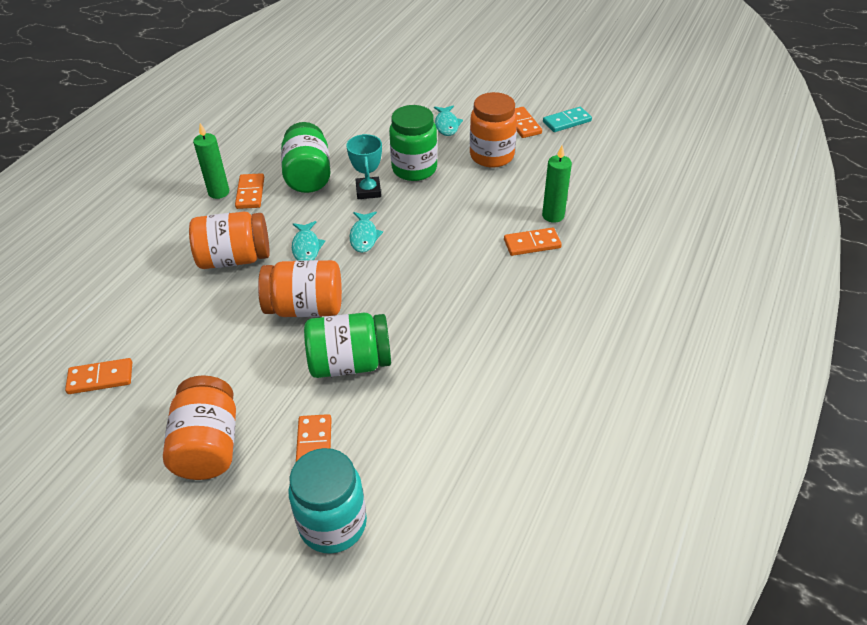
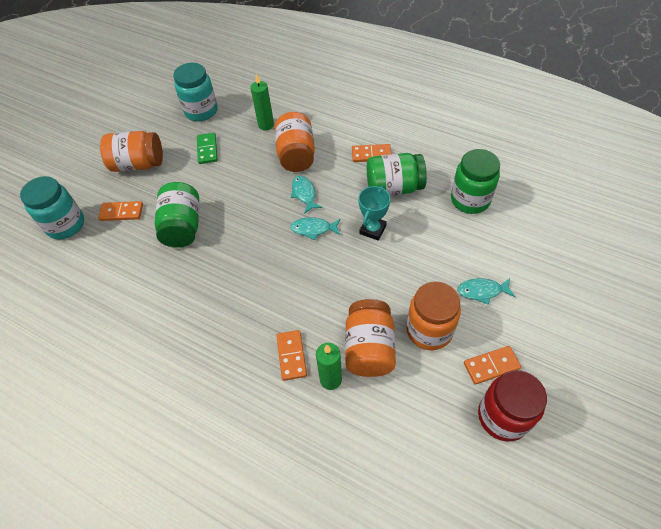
camera: 95 degrees right, 10 degrees up
orange domino [65,358,132,394] -> turquoise jar [173,63,217,121]
green candle [193,123,229,199] -> green candle moved to [250,74,274,131]
orange jar [258,260,342,317] -> orange jar moved to [345,299,396,377]
turquoise fish [292,221,325,261] -> turquoise fish turned 75 degrees clockwise [291,175,322,214]
turquoise trophy [346,134,382,199] -> turquoise trophy turned 60 degrees counterclockwise [358,186,390,241]
green jar [389,105,437,181] -> green jar moved to [451,149,500,214]
turquoise domino [543,107,592,132] -> red jar [478,370,547,441]
none -> green domino [197,133,218,164]

